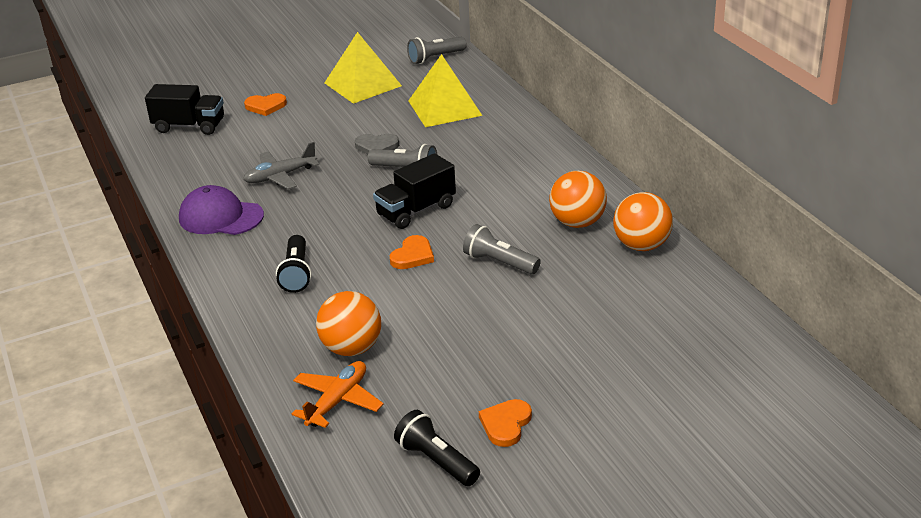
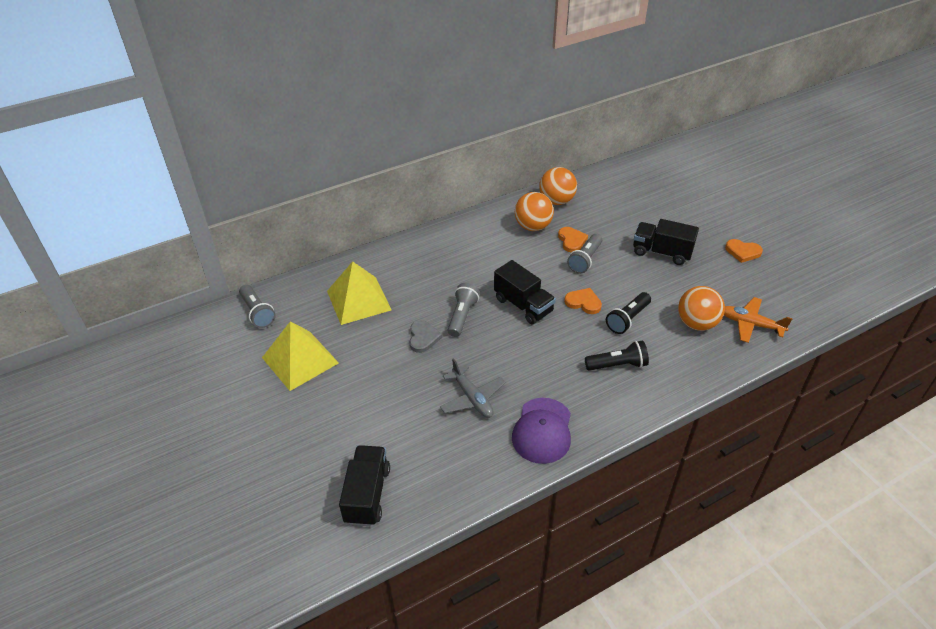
camera: 95 degrees left, 10 degrees up
orange heart [244,93,287,116] -> orange heart moved to [558,227,588,252]
black flashlight [394,410,480,486] -> black flashlight moved to [606,292,651,334]
none -> black truck [633,219,699,265]

